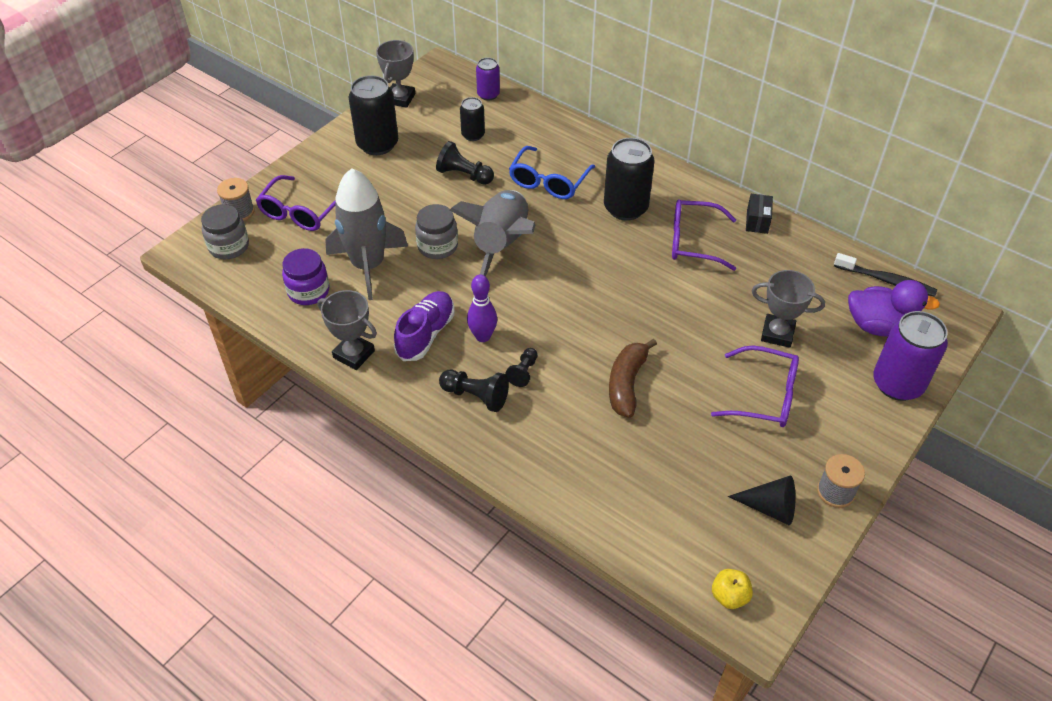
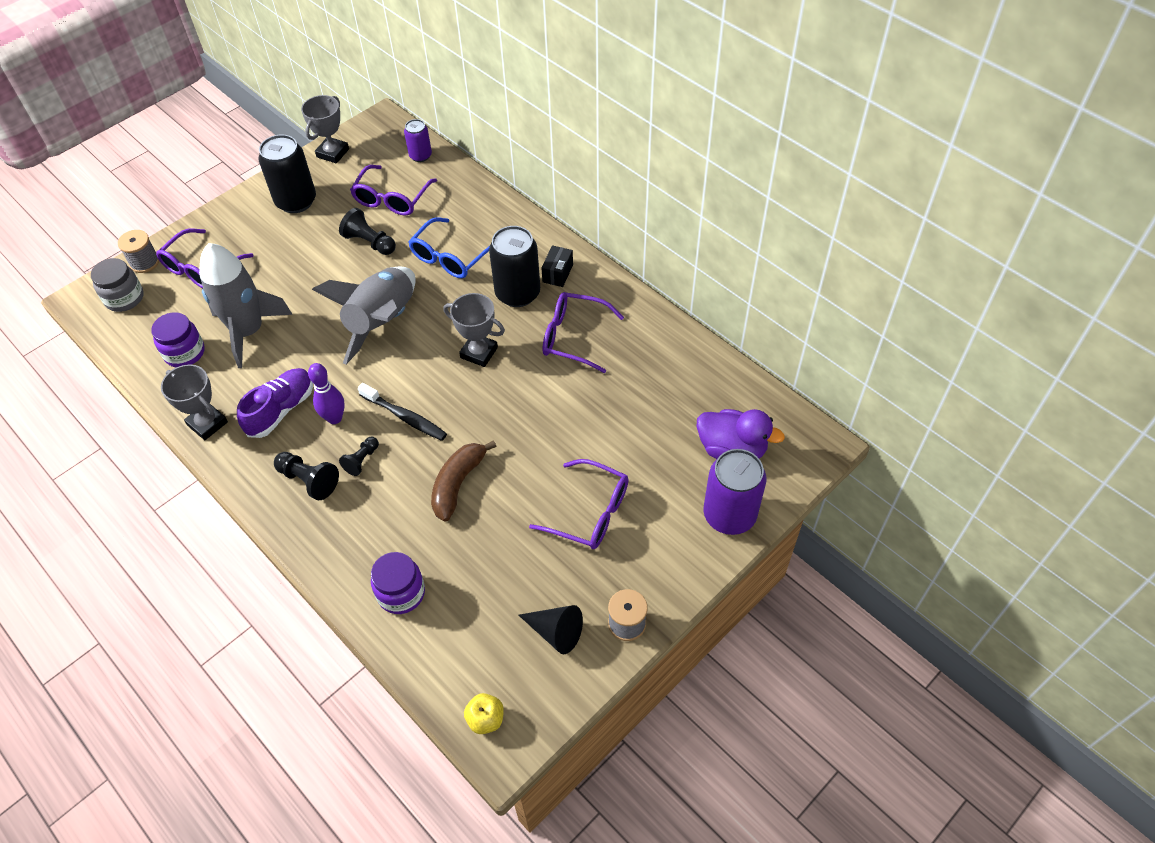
camera: 10 degrees right, 5 degrees up
grey jar [415,204,458,259] -> none
black can [460,97,485,141] -> purple glasses [350,165,437,216]
black box [746,194,773,234] -> black box moved to [542,245,573,287]
grey trophy [752,270,825,348] -> grey trophy moved to [443,293,505,367]
black toothbrush [834,253,937,297] -> black toothbrush moved to [358,383,447,441]
none -> purple jar [371,552,425,614]

